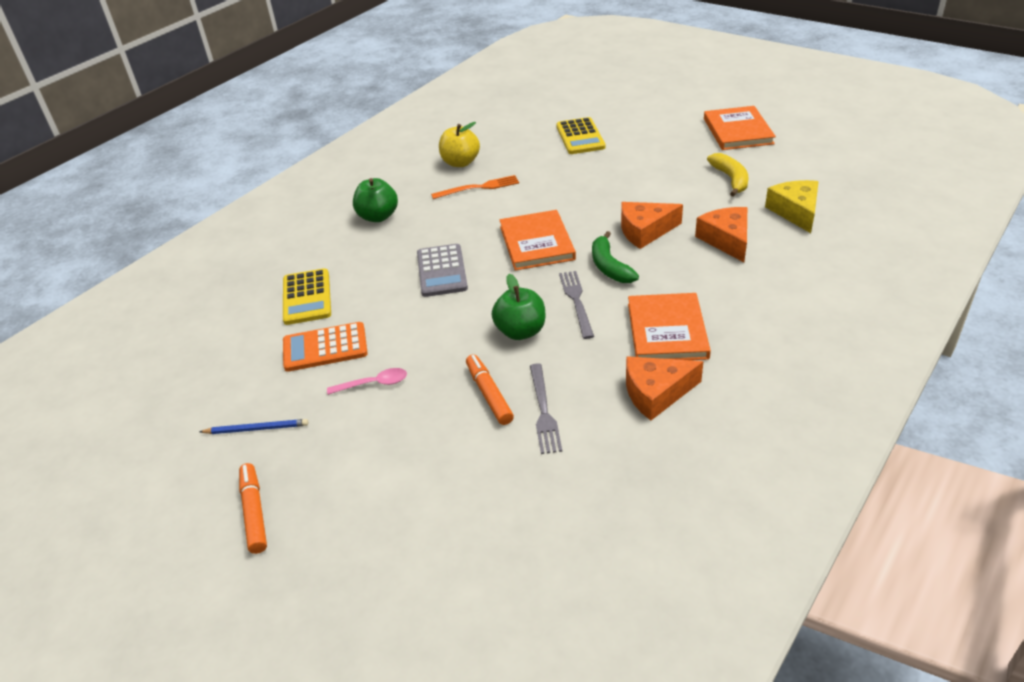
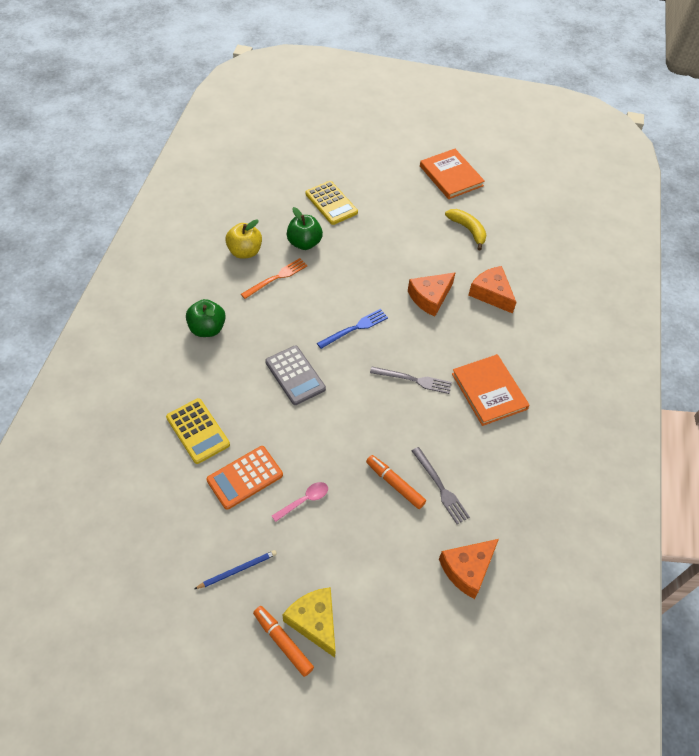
camera: 30 degrees left, 15 degrees up
green apple [492,274,545,340] -> green apple moved to [287,207,323,250]
orange book [500,210,576,271] -> blue fork [317,309,388,349]
grey fork [559,271,594,339] -> grey fork turned 135 degrees clockwise [370,367,452,394]
green banana [592,231,639,283] -> none
orange cheese [626,356,704,420] -> orange cheese moved to [439,539,499,599]
yellow cheese [765,180,819,233] -> yellow cheese moved to [282,587,336,658]

